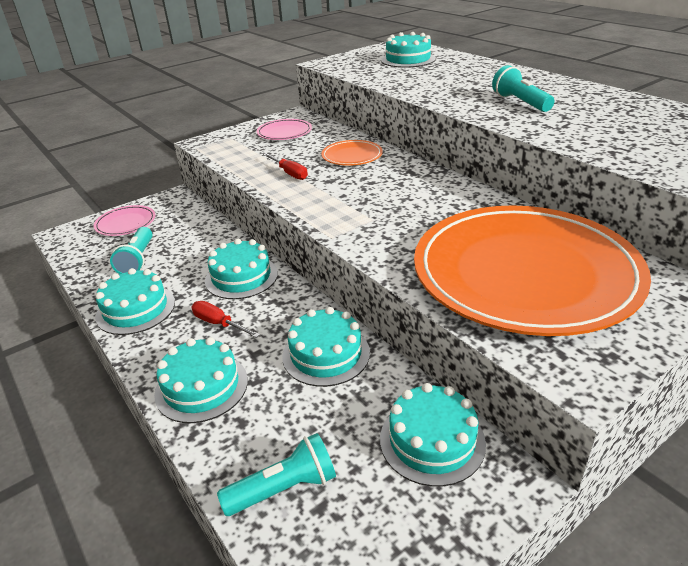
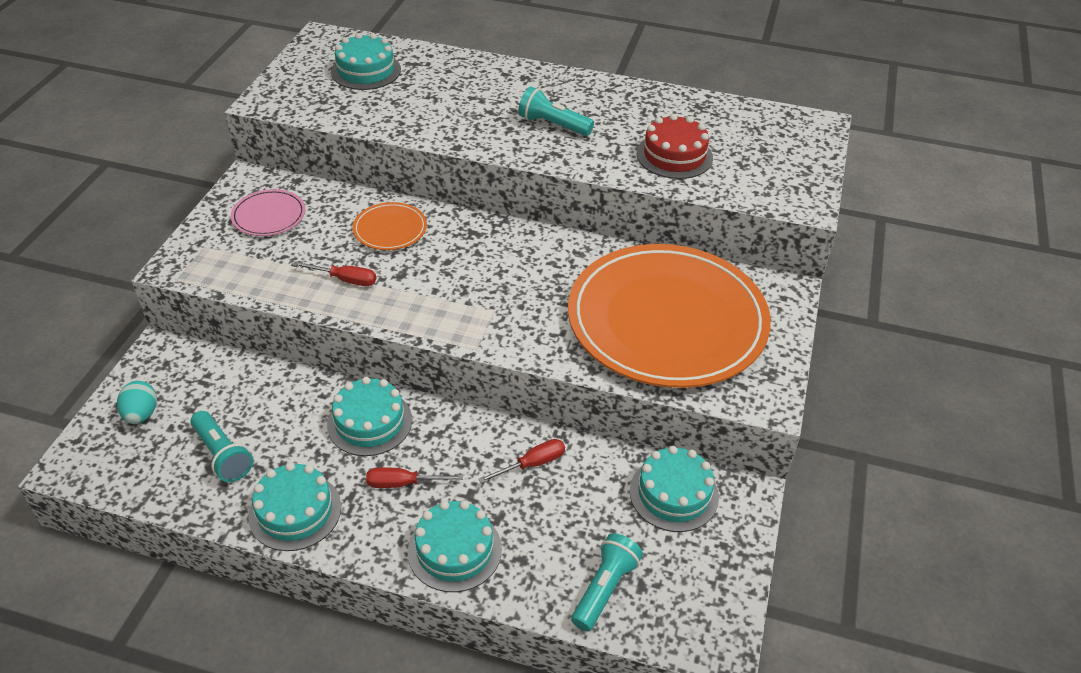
camera: 40 degrees left, 10 degrees up
pink plate [94,205,156,236] -> turquoise egg [117,381,157,424]
turquoise cake [282,307,370,387] -> red screwdriver [478,439,565,483]
none -> red cake [637,114,713,179]

